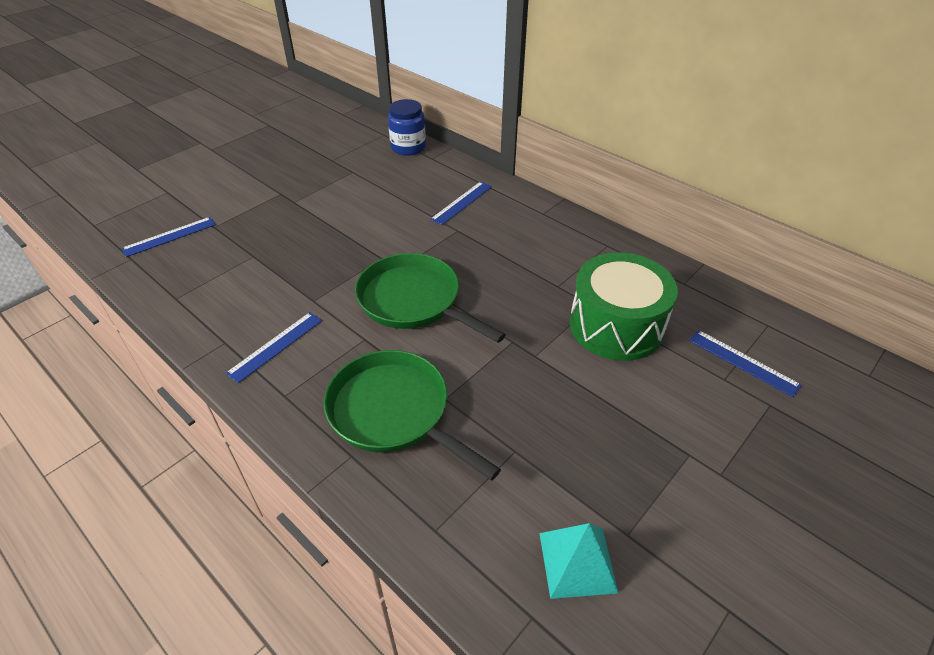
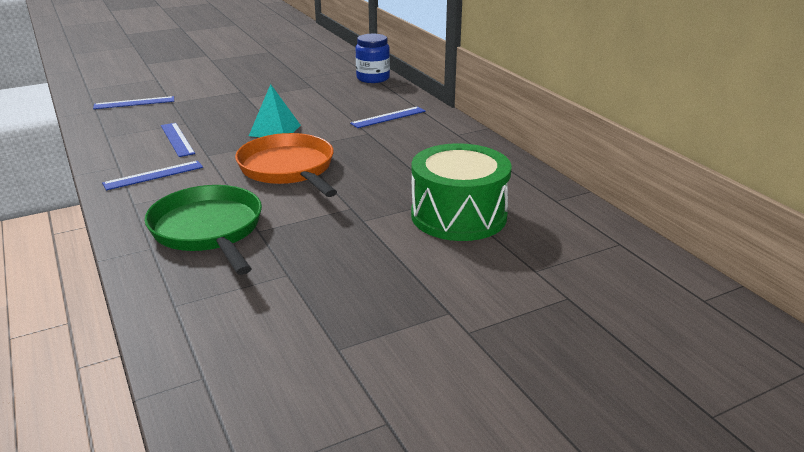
camera: 20 degrees right, 15 degrees down
green pan [355,253,506,343] -> orange pan [235,133,337,197]
turquoise pyramid [539,523,618,599] -> turquoise pyramid moved to [249,84,301,137]
blue ruler [689,330,802,397] -> blue ruler moved to [161,123,195,157]

